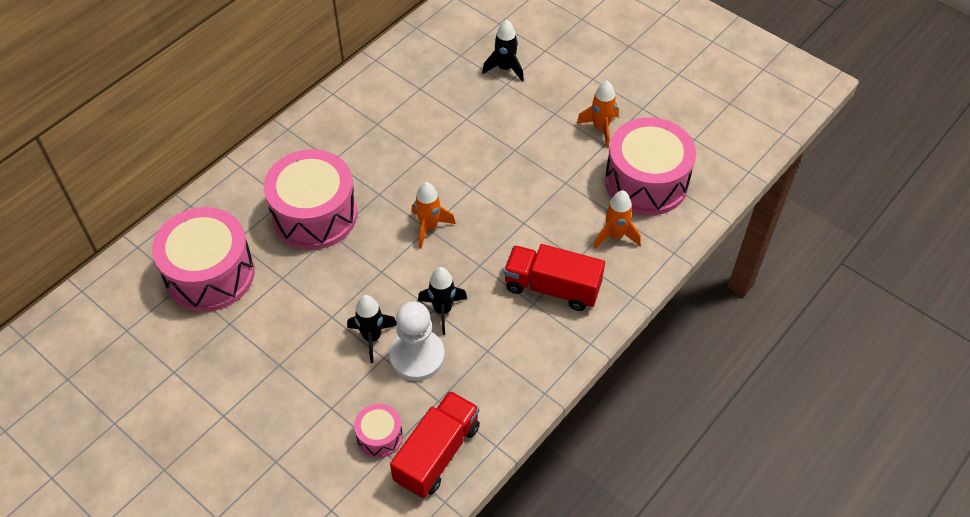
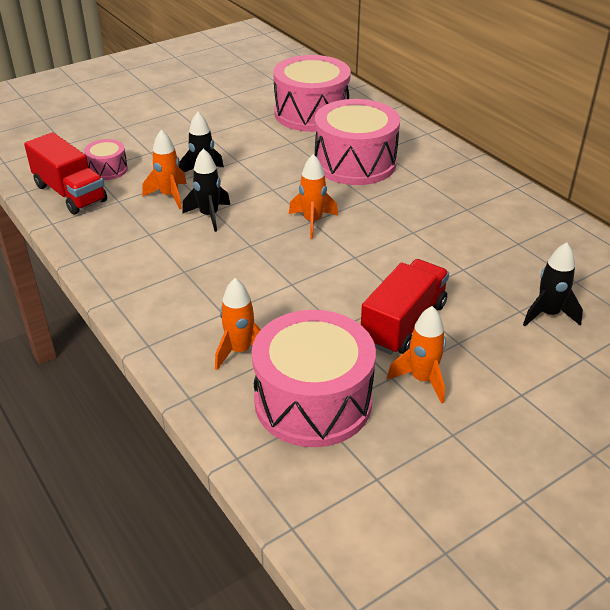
camera: 105 degrees right, 15 degrees down
white pawn [389,301,445,381] -> orange rocket [142,130,187,210]
red truck [504,244,605,311] -> red truck moved to [361,259,449,355]

